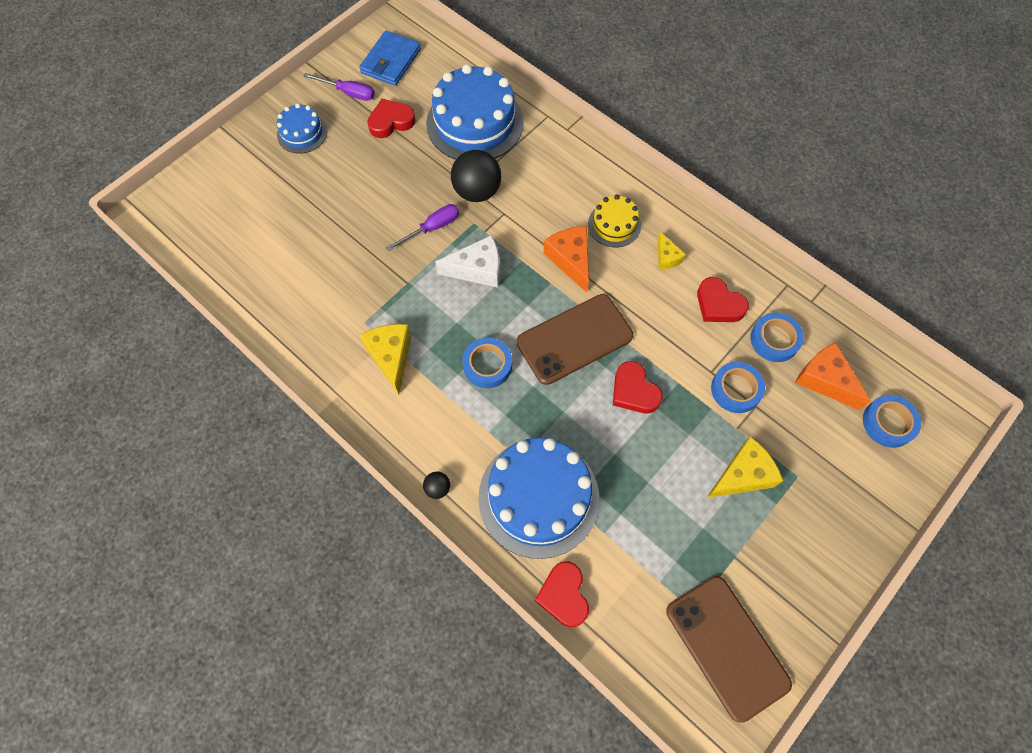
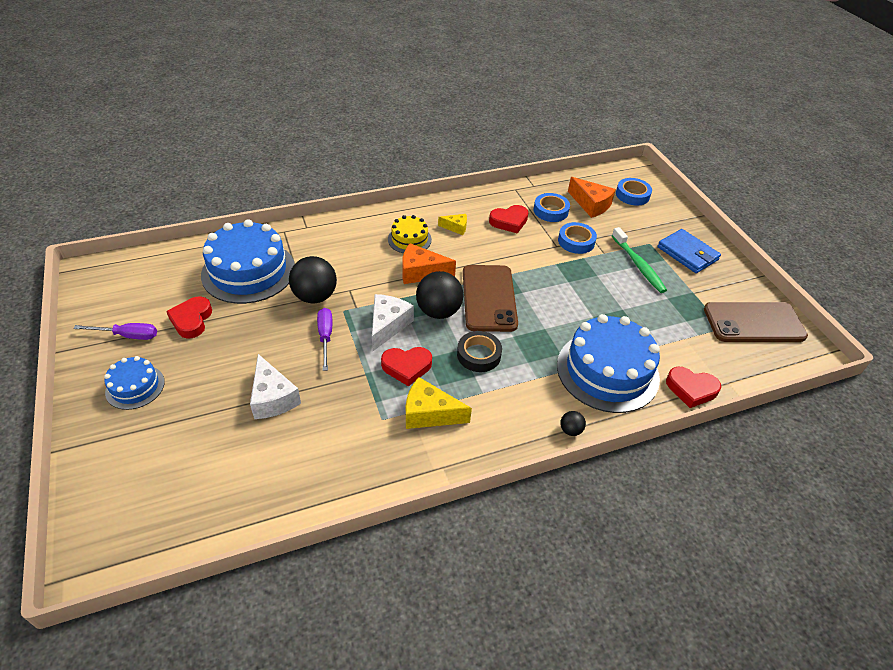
camera: 65 degrees left, 20 degrees down
purple screwdriver [303,73,375,101] -> purple screwdriver turned 45 degrees clockwise [73,323,157,340]
blue wallet [359,31,421,86] -> blue wallet moved to [657,229,721,273]
blue tape [462,338,512,388] -> black tape [457,331,502,372]
red heart [613,361,663,413] -> red heart moved to [381,347,432,386]
yellow cheese [707,437,783,498] -> green toothbrush [612,227,667,293]
orange cheese [795,343,871,410] -> orange cheese turned 120 degrees counterclockwise [568,177,616,218]
none -> white cheese [250,354,301,419]
none -> black ball [416,271,464,319]

